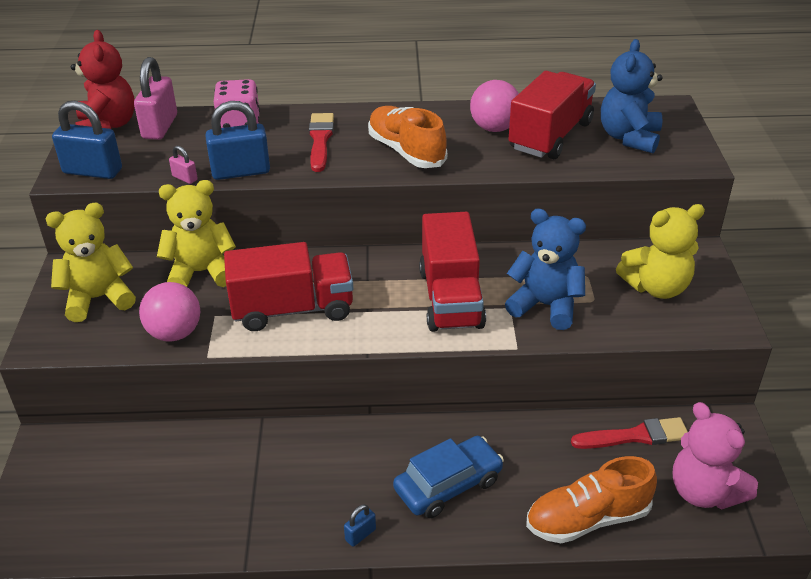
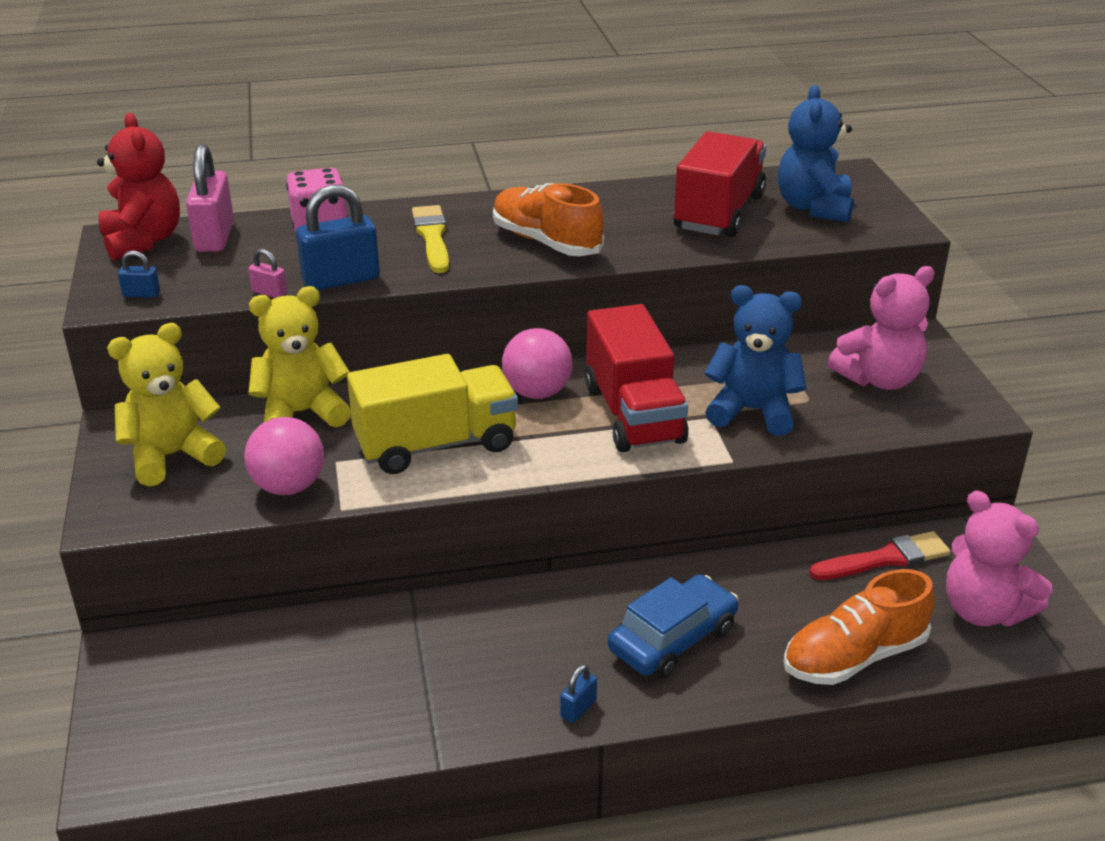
camera: 10 degrees left, 5 degrees down
blue padlock [52,101,122,179] -> blue padlock [118,250,160,298], size x0.47
red truck [224,242,353,331] -> yellow truck [347,354,518,474]
red brush [309,113,334,172] -> yellow brush [412,205,449,273]
pink ball [470,80,519,132] -> pink ball moved to [502,328,573,399]
yellow teddy bear [616,204,705,299] -> pink teddy bear [828,266,935,390]

